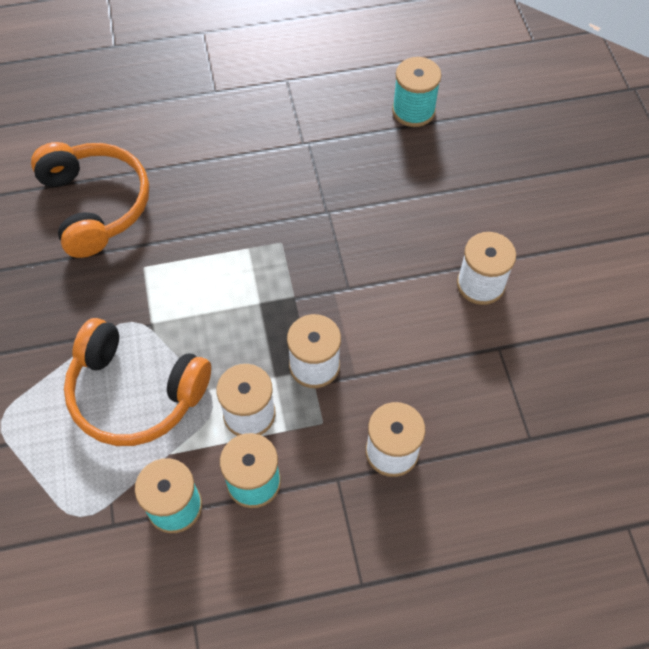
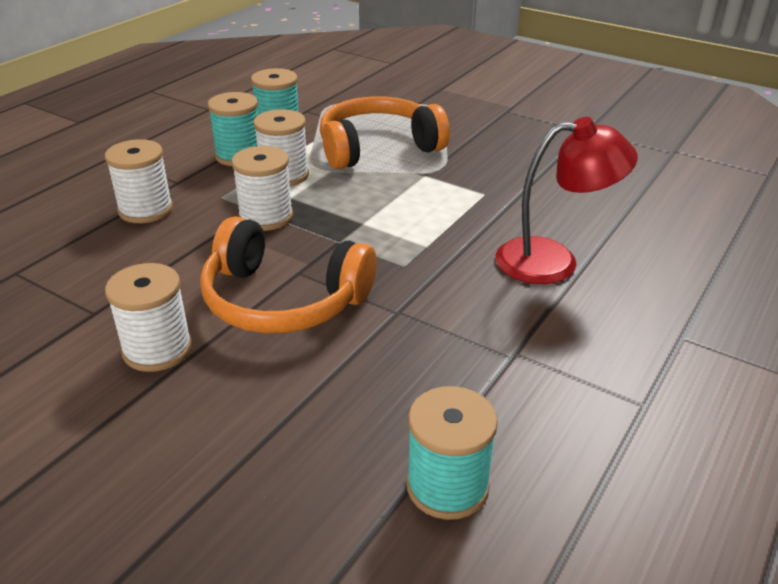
camera: 135 degrees right, 25 degrees down
orange headphones [31,142,149,258] -> orange headphones moved to [200,216,376,333]
none -> red lamp [496,117,638,284]

